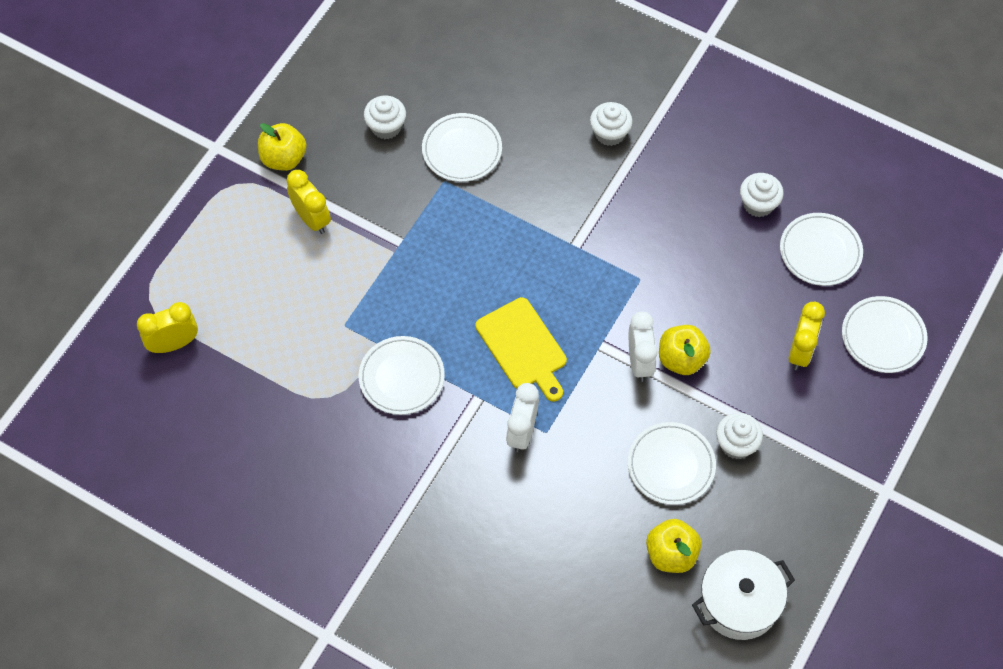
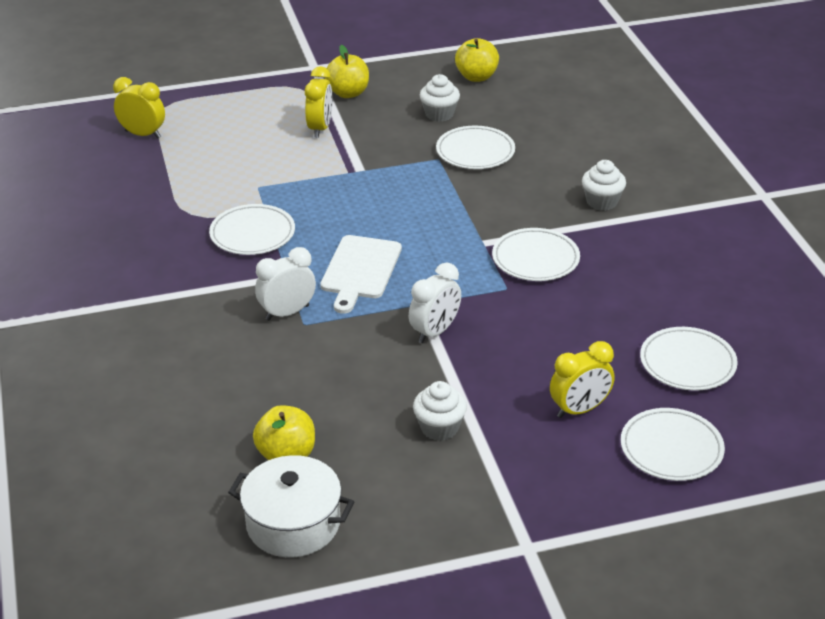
camera: 45 degrees right, 25 degrees down
yellow cutting board [475,297,567,402] -> white cutting board [320,235,402,314]
white plate [628,422,716,505] -> white plate moved to [492,228,580,281]
yellow apple [659,325,711,375] -> yellow apple moved to [455,38,499,82]
white cupcake [740,173,784,217] -> none

